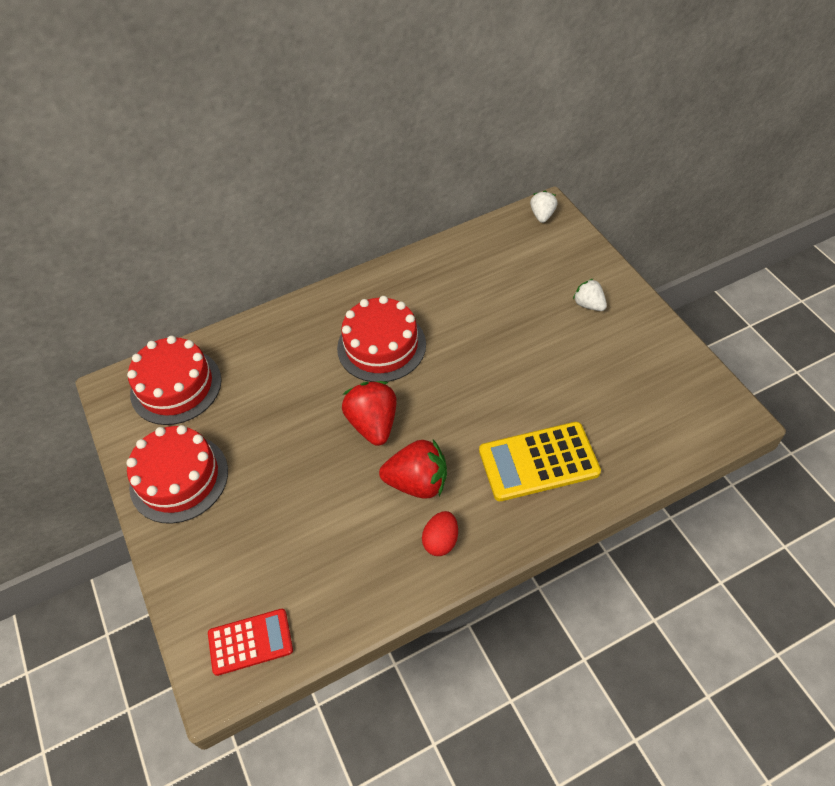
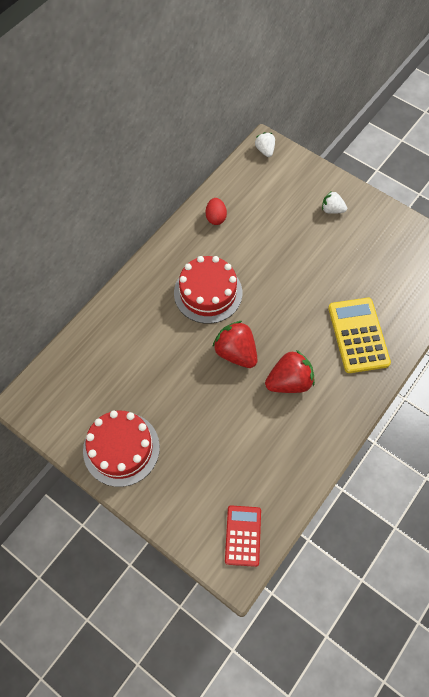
camera: 30 degrees left, 10 degrees up
red cake [127,336,222,425] -> none
red calculator [208,609,293,676] -> red calculator turned 45 degrees counterclockwise [225,505,261,567]
red egg [422,511,458,556] -> red egg moved to [206,198,227,225]
yellow calculator [479,422,601,501] -> yellow calculator turned 120 degrees clockwise [328,298,391,373]

